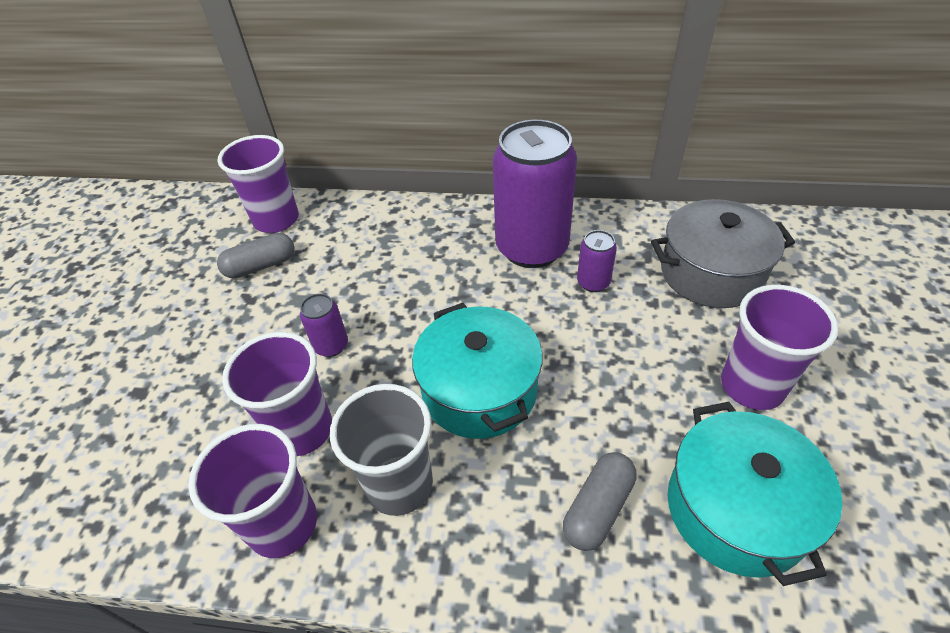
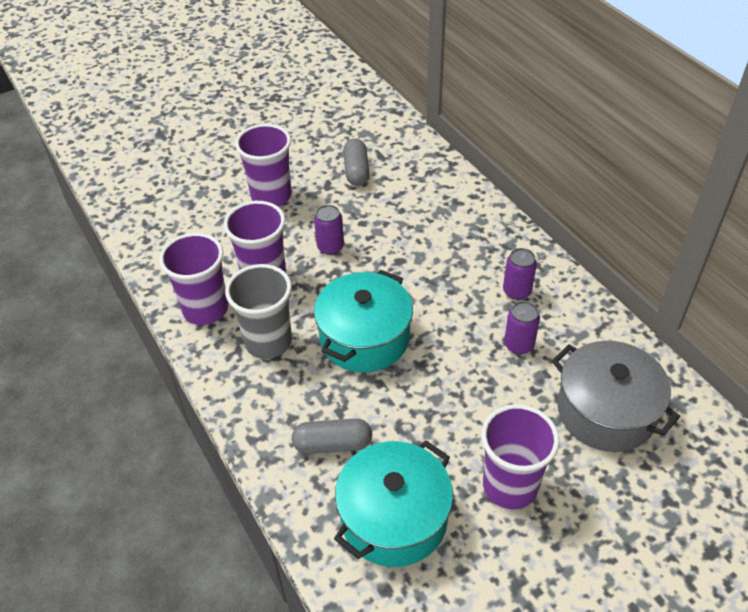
camera: 50 degrees right, 0 degrees up
grey capsule [217,233,294,279] -> grey capsule turned 60 degrees clockwise [343,138,369,186]
purple cup [218,135,299,233] -> purple cup moved to [235,124,292,206]
purple can [493,120,577,268] -> purple can [503,248,537,300], size x0.43

